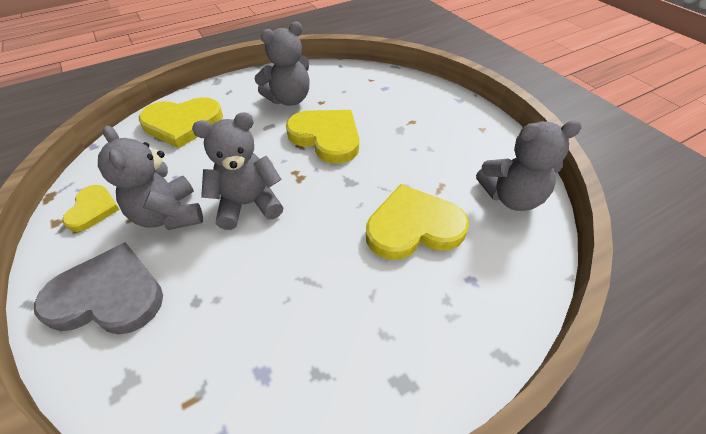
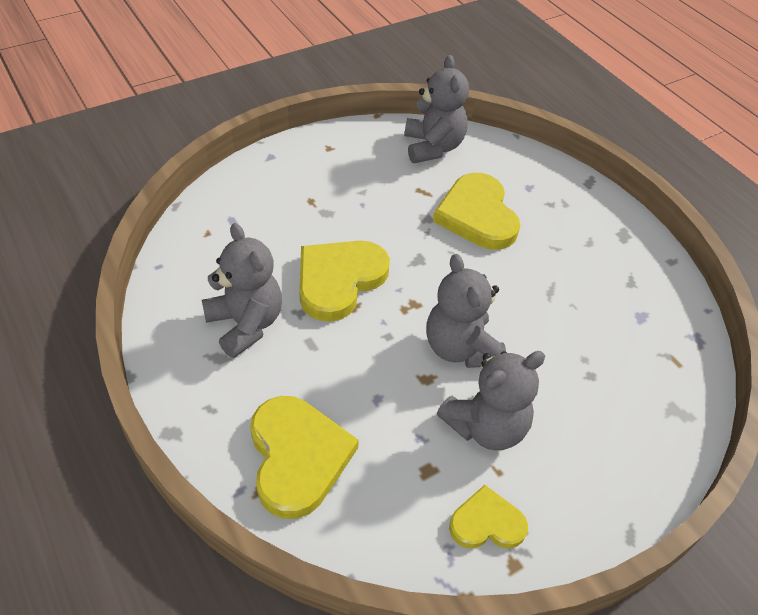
camera: 95 degrees left, 0 degrees up
grey heart [34,242,163,335] -> none

